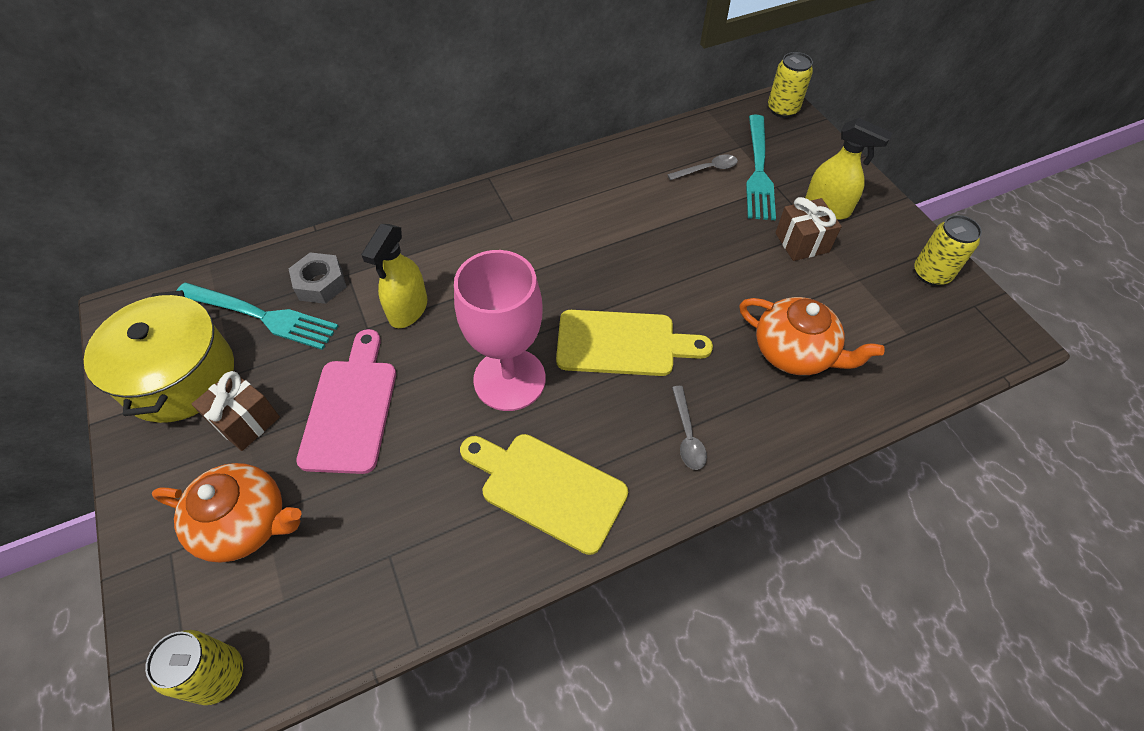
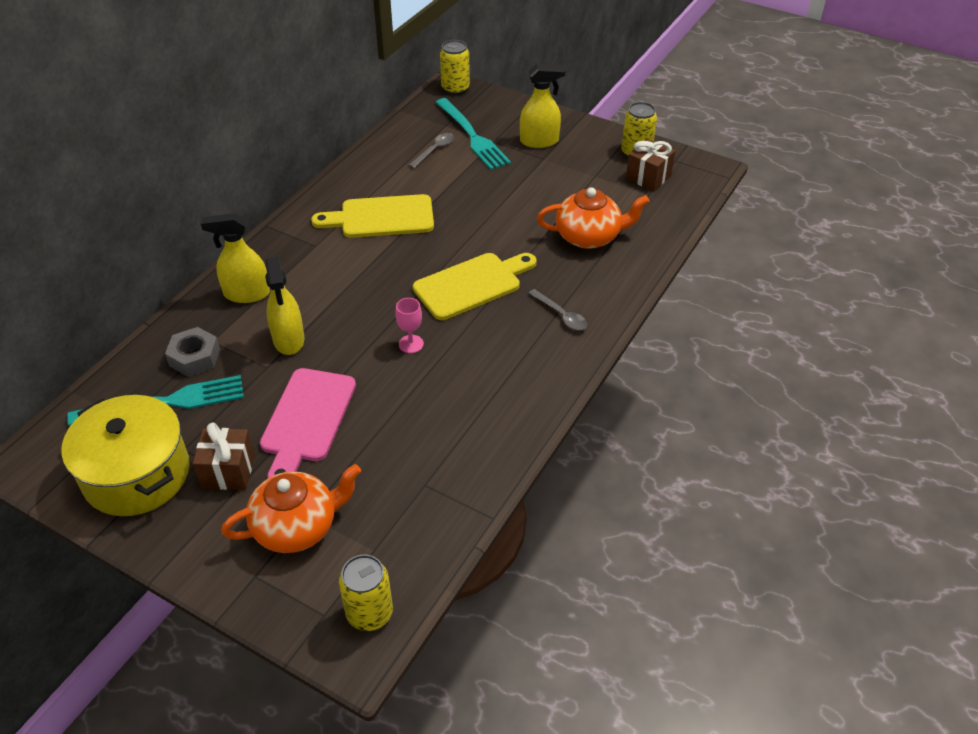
camera: 35 degrees left, 10 degrees down
pink cutting board [296,329,396,474] -> pink cutting board turned 135 degrees counterclockwise [260,368,356,478]
pink goblet [454,250,546,411] -> pink goblet [395,298,424,353], size x0.40
yellow cutting board [460,434,628,555] -> yellow cutting board moved to [311,194,434,238]
brown gift [775,197,842,261] -> brown gift moved to [626,139,675,191]
none -> yellow spray bottle [201,213,270,303]

